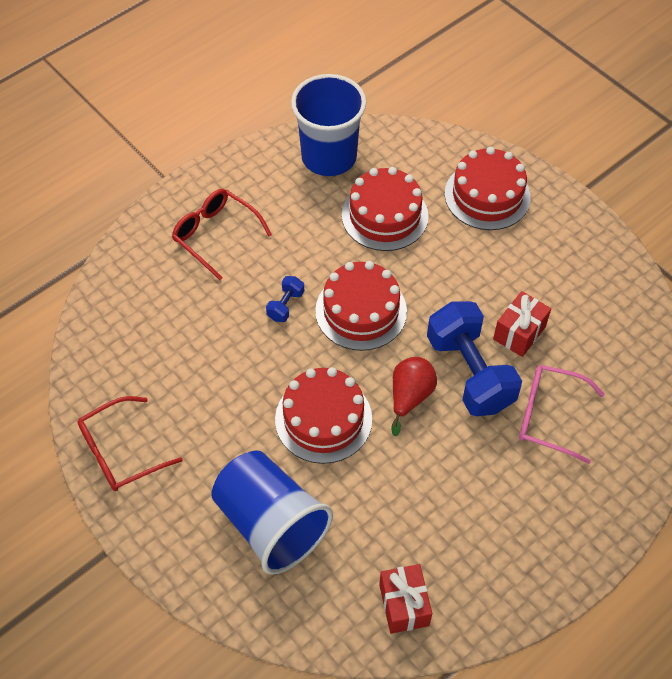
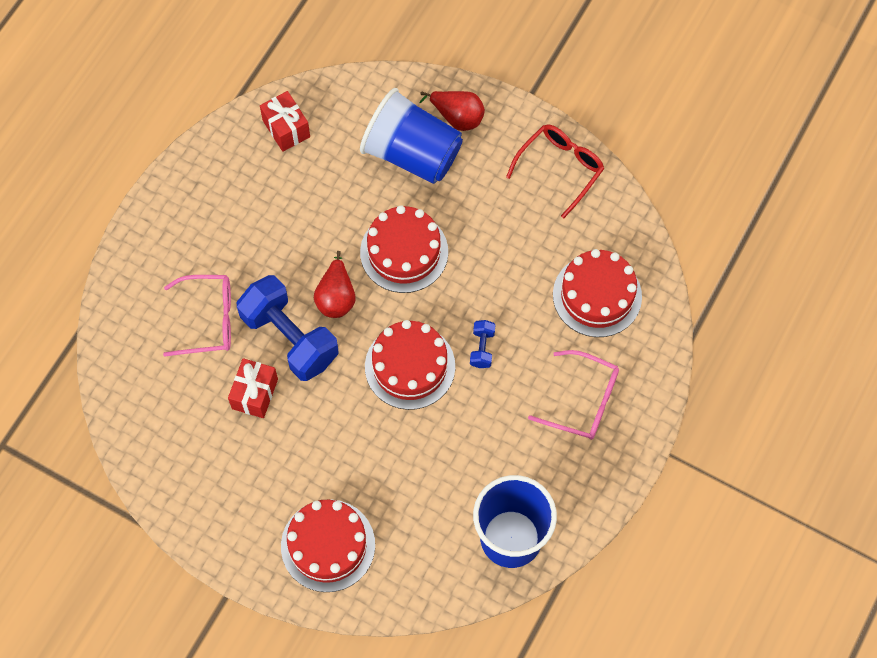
camera: 160 degrees right, 10 degrees up
red glasses [172,189,272,280] -> pink glasses [528,350,619,440]
red cake [342,167,428,251] -> red cake moved to [553,249,642,337]
none -> red pear [419,91,485,131]

